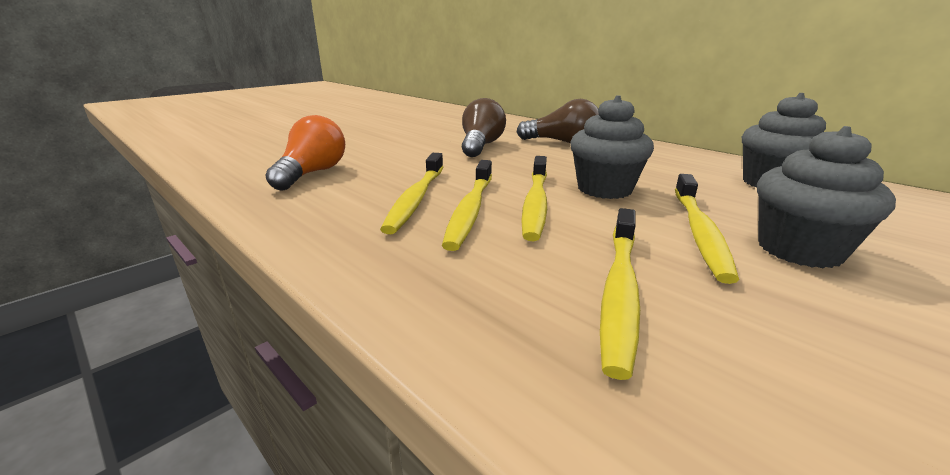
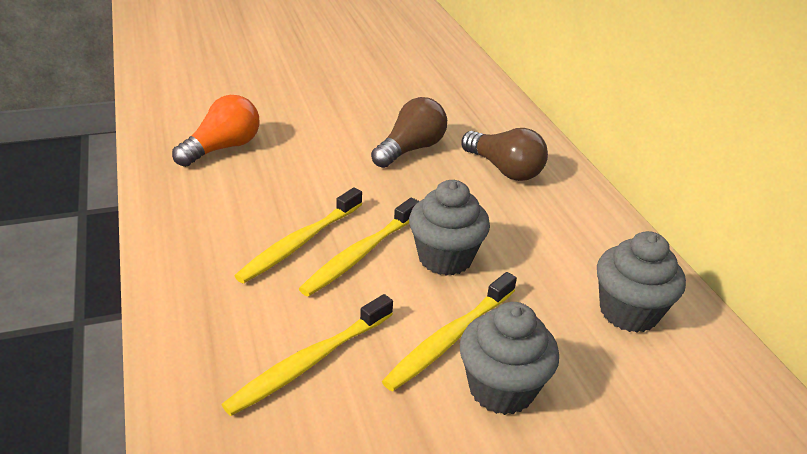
camera: 25 degrees right, 10 degrees up
yellow toothbrush [380,153,443,234] -> none

